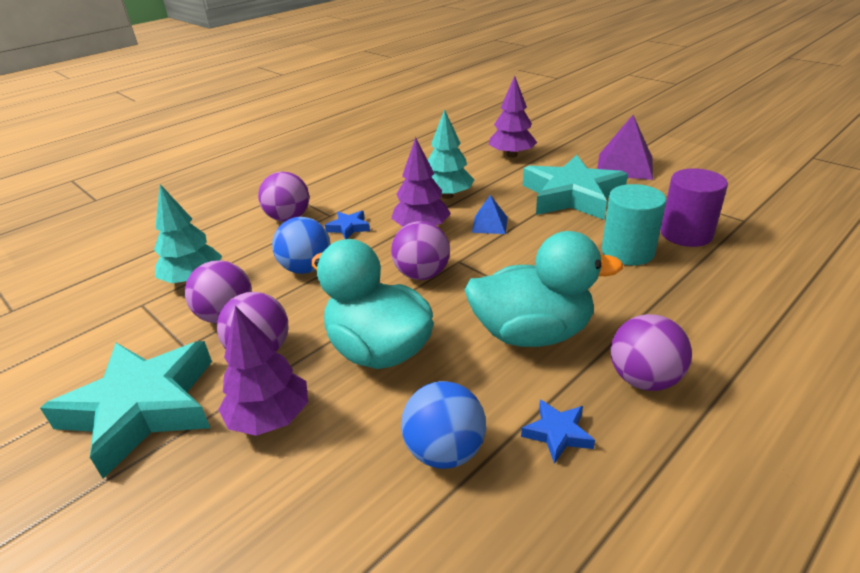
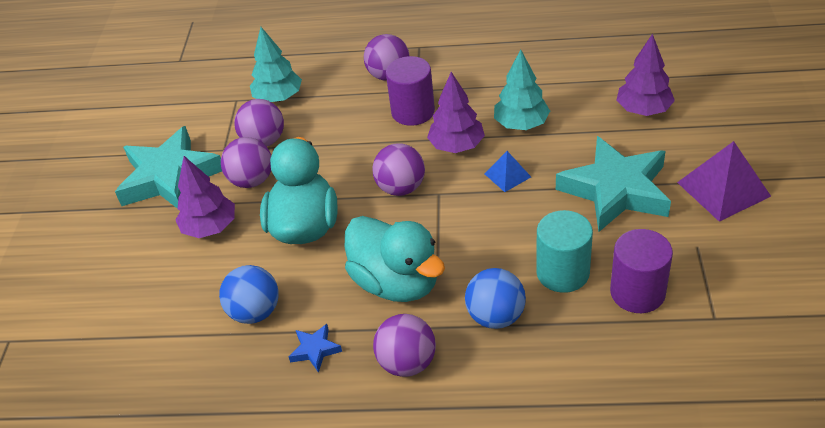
camera: 50 degrees right, 10 degrees up
blue ball [272,217,331,274] -> blue ball moved to [465,268,526,329]
blue star [325,211,370,239] -> purple cylinder [386,56,435,126]

